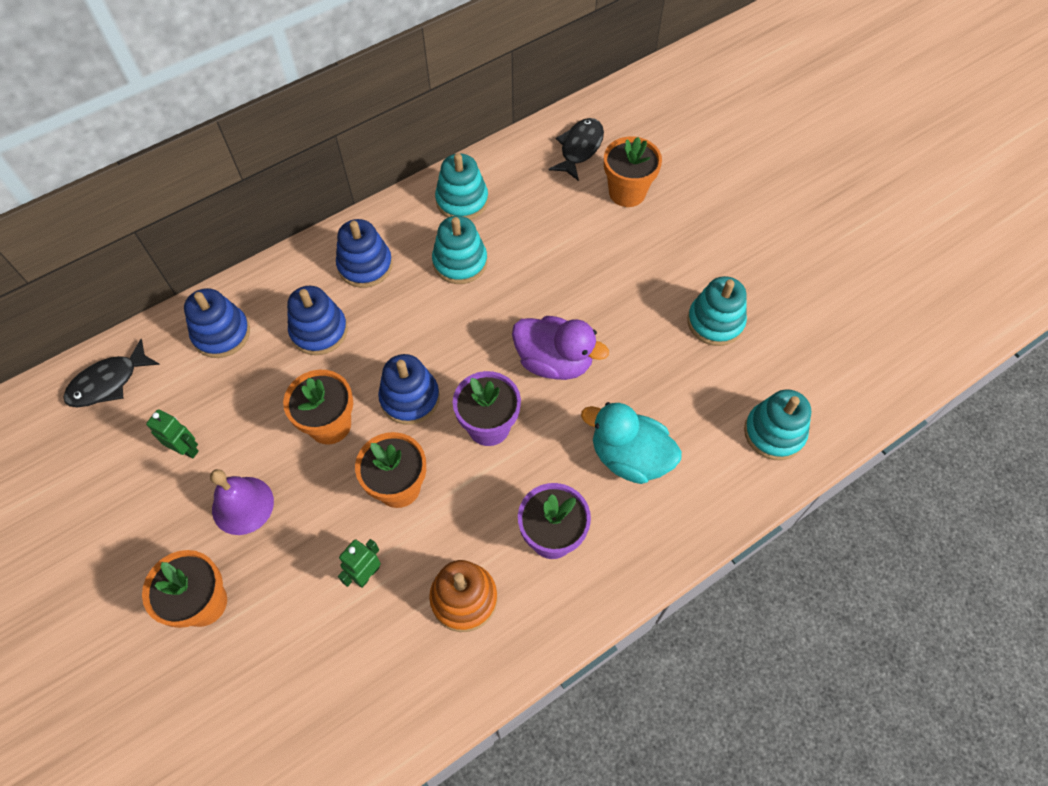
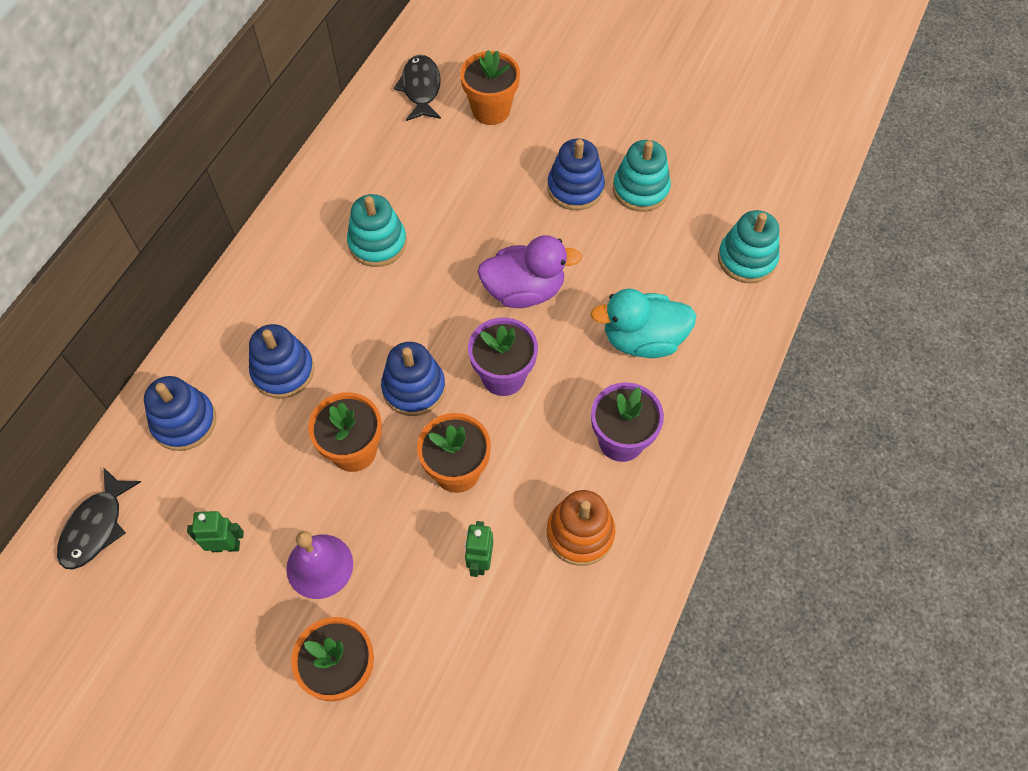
camera: 30 degrees left, 0 degrees up
blue stacking toy [336,219,393,288] -> blue stacking toy moved to [548,139,605,210]
turquoise stacking toy [435,153,488,220] -> none

